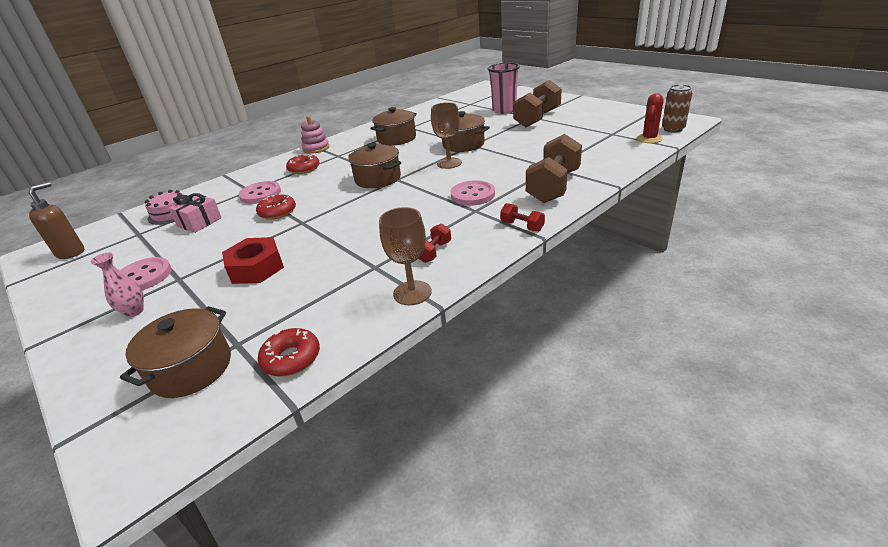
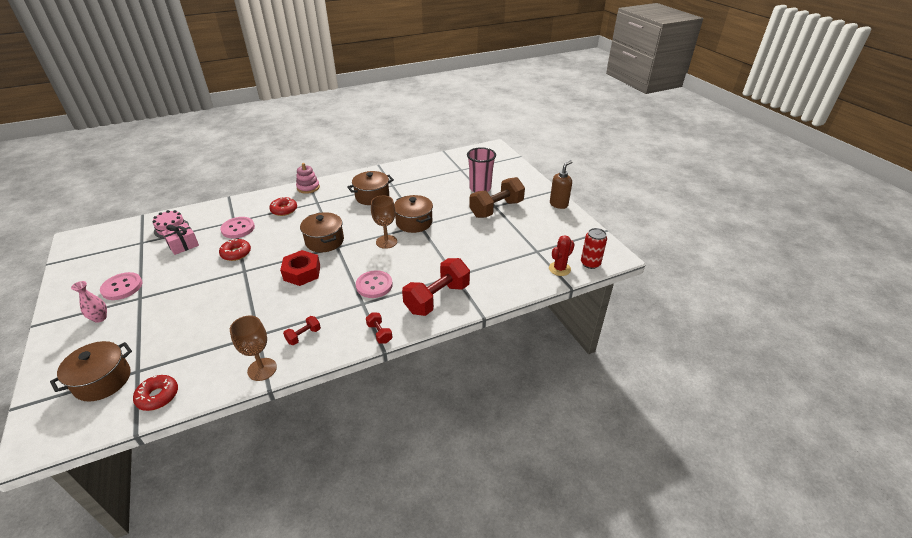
camera: 15 degrees right, 5 degrees up
brown soap dispenser [29,182,84,259] -> brown soap dispenser moved to [550,160,572,209]
red nut [222,237,284,284] -> red nut moved to [280,250,320,286]
brown dumbbell [526,134,582,203] -> red dumbbell [402,258,470,316]
brown can [662,85,692,132] -> red can [581,228,607,269]

